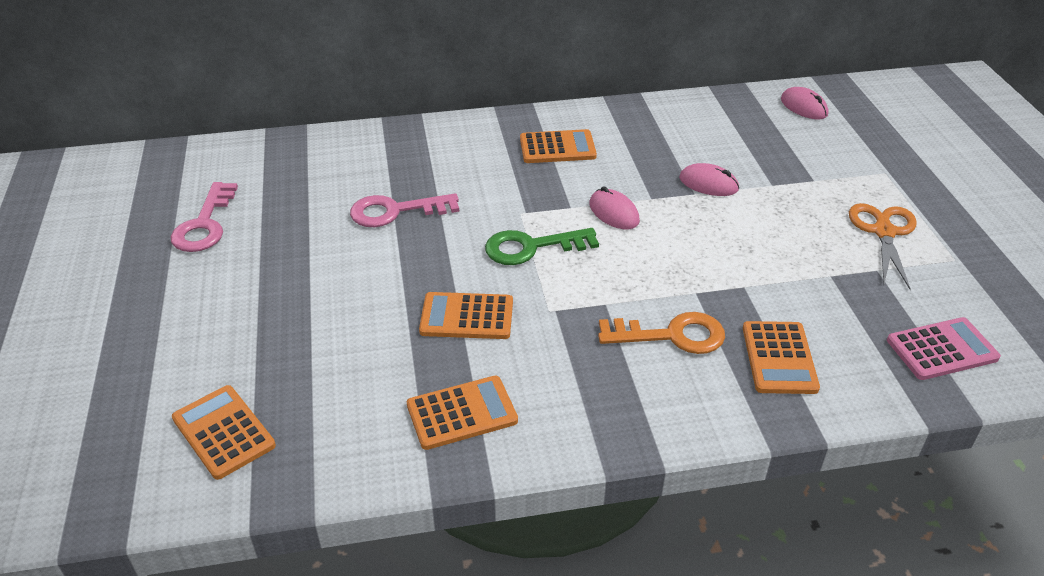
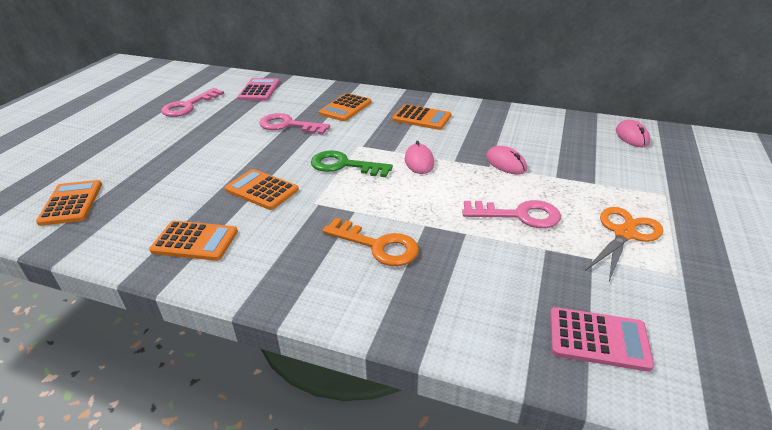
camera: 30 degrees right, 5 degrees down
orange calculator [743,321,820,394] -> orange calculator moved to [319,93,372,121]
none -> pink calculator [238,78,280,101]
none -> pink key [462,200,561,228]

